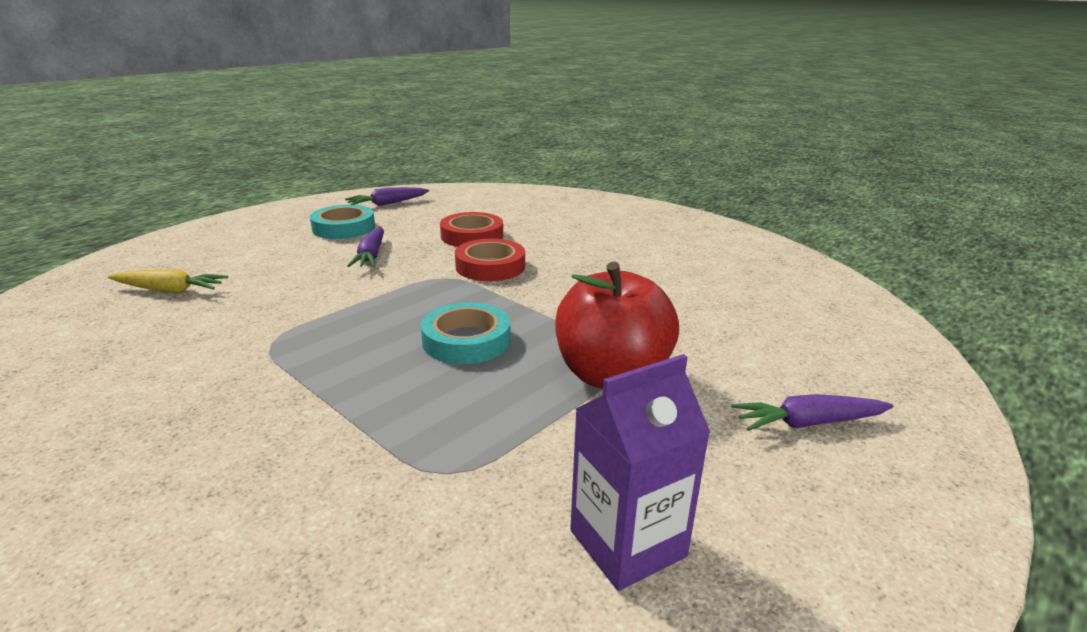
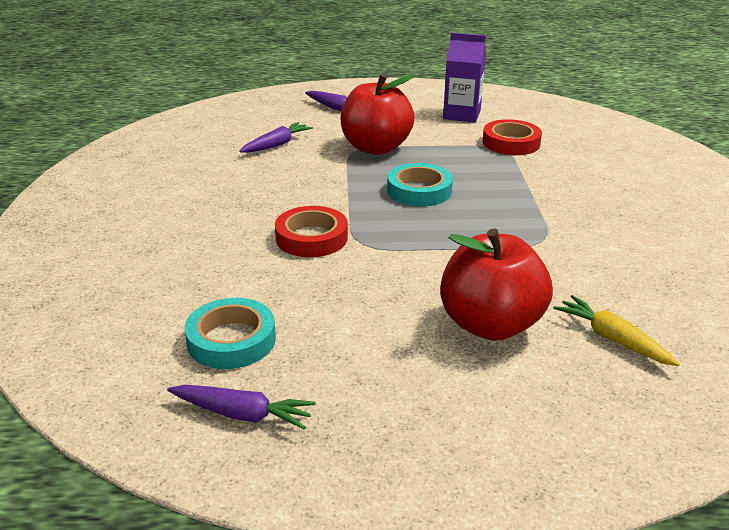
camera: 135 degrees left, 5 degrees up
turquoise tape [310,205,375,239] -> turquoise tape moved to [185,298,276,369]
purple carrot [347,227,384,267] -> purple carrot moved to [239,122,313,153]
red tape [440,212,503,247] -> red tape moved to [482,119,542,155]
none -> red apple [440,229,553,341]

